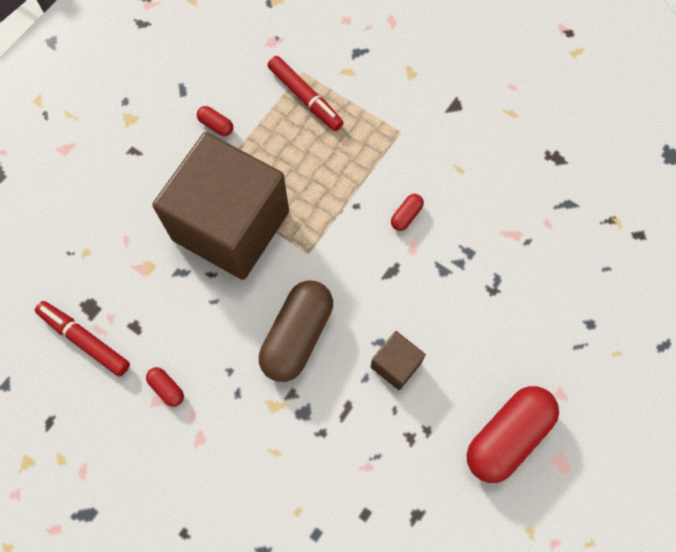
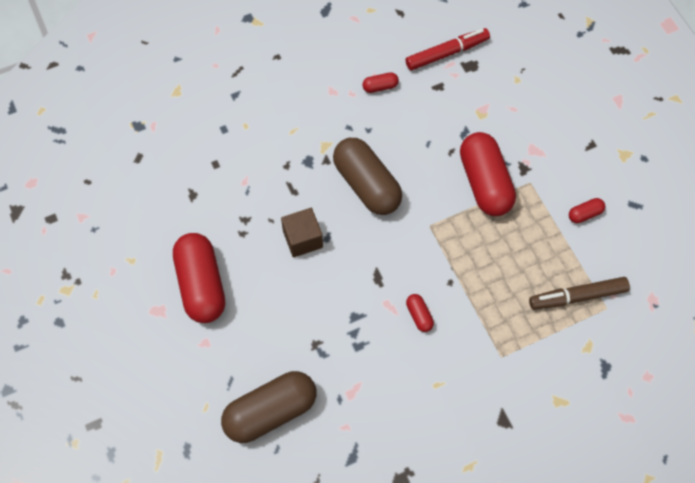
camera: 120 degrees right, 5 degrees down
brown cube [152,132,289,280] -> red capsule [460,132,516,216]
red marker [268,56,344,131] -> brown marker [529,277,630,310]
none -> brown capsule [221,371,317,443]

